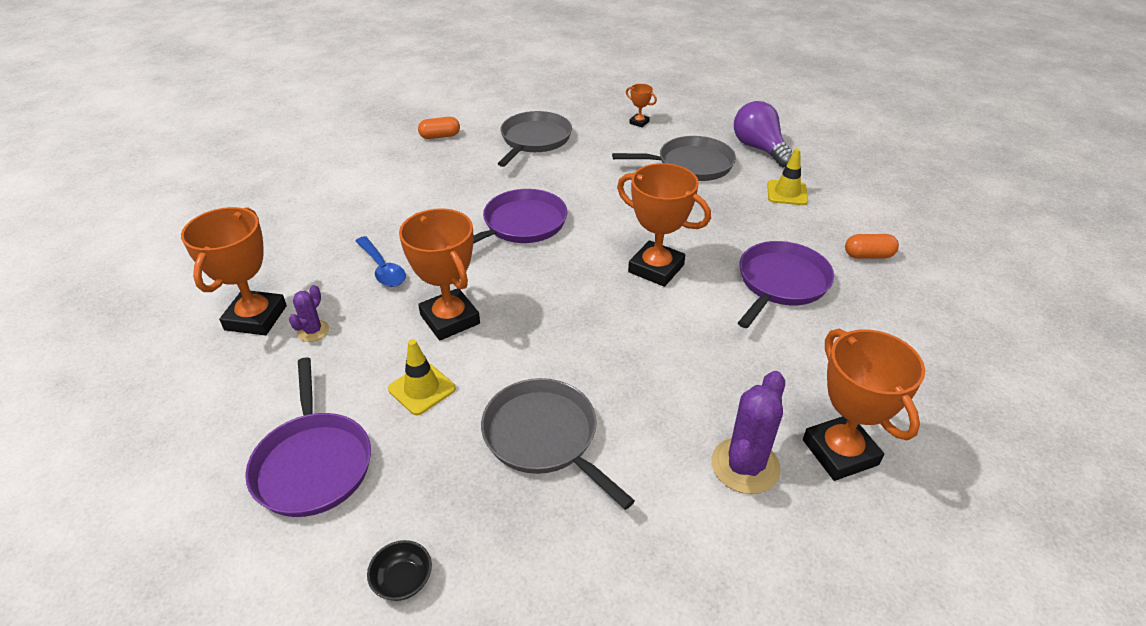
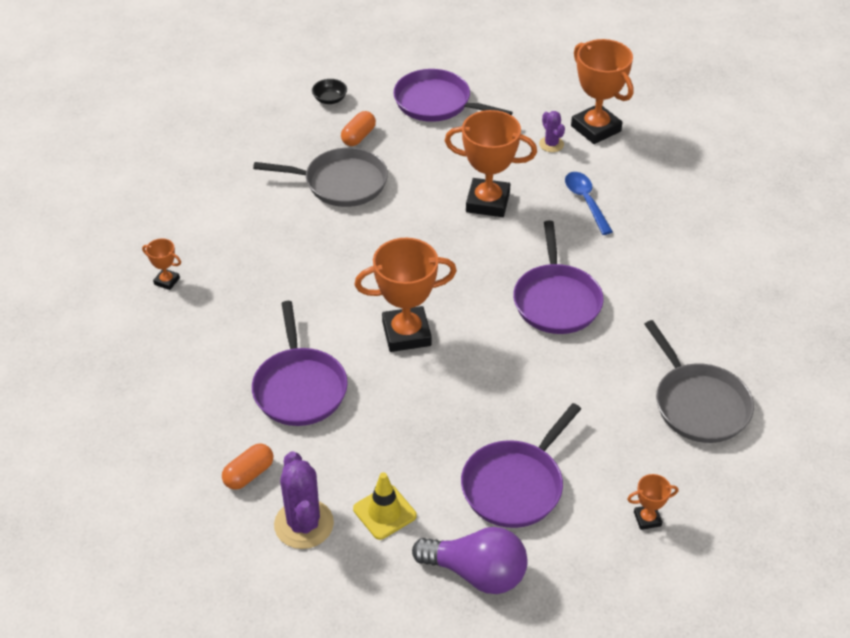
camera: 135 degrees right, 5 degrees up
blue spoon [356,236,406,287] -> blue spoon turned 60 degrees clockwise [565,172,613,235]
yellow traffic cone [388,339,456,415] -> none
orange capsule [418,117,460,139] -> orange capsule moved to [341,111,376,146]
grey pan [612,136,736,181] -> purple pan [461,403,581,528]
purple cactus [711,371,785,494] -> purple cactus moved to [274,451,334,549]
orange trophy [803,329,925,481] -> orange trophy [142,238,181,290], size x0.46

